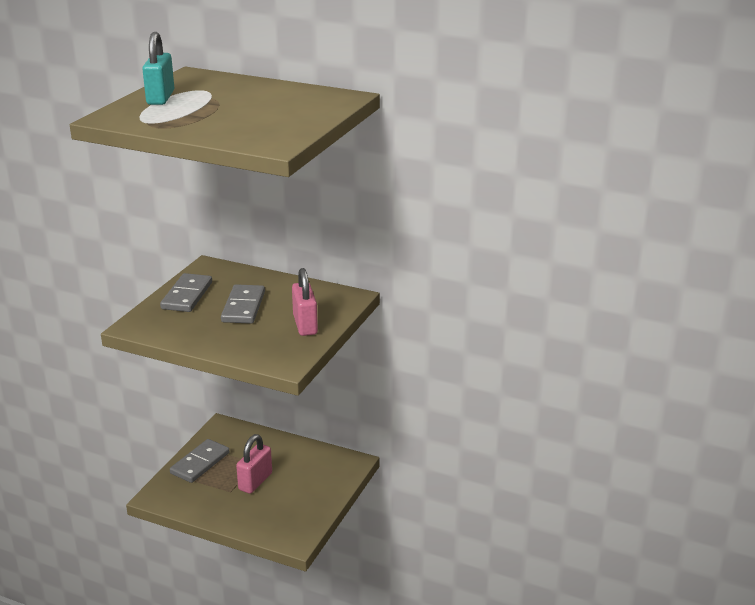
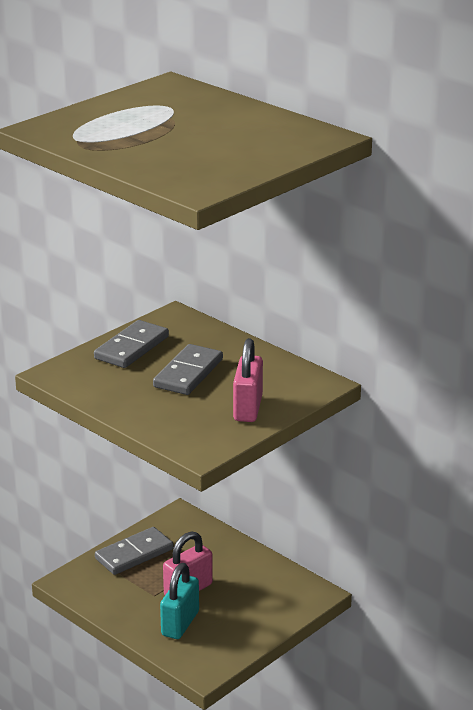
camera: 20 degrees right, 0 degrees up
turquoise padlock [142,32,174,105] -> turquoise padlock moved to [160,563,199,639]

